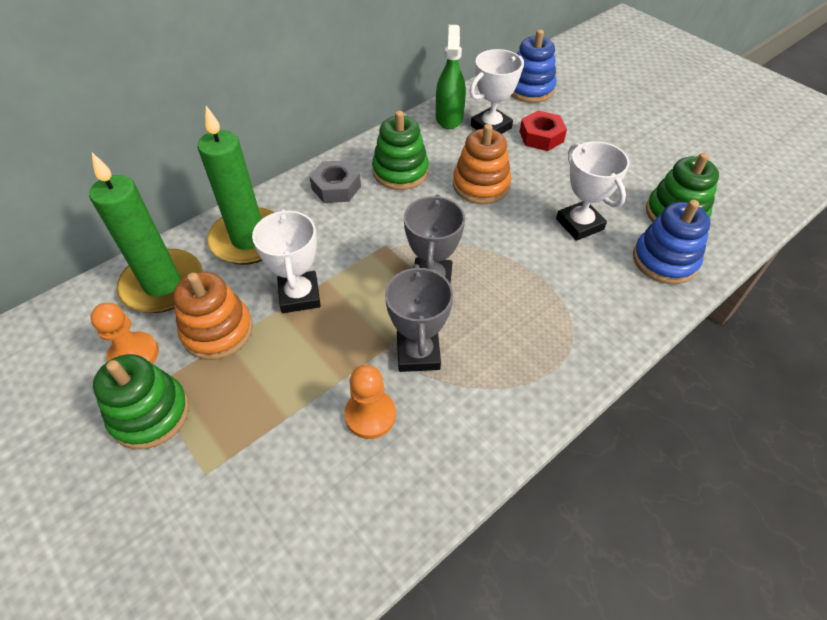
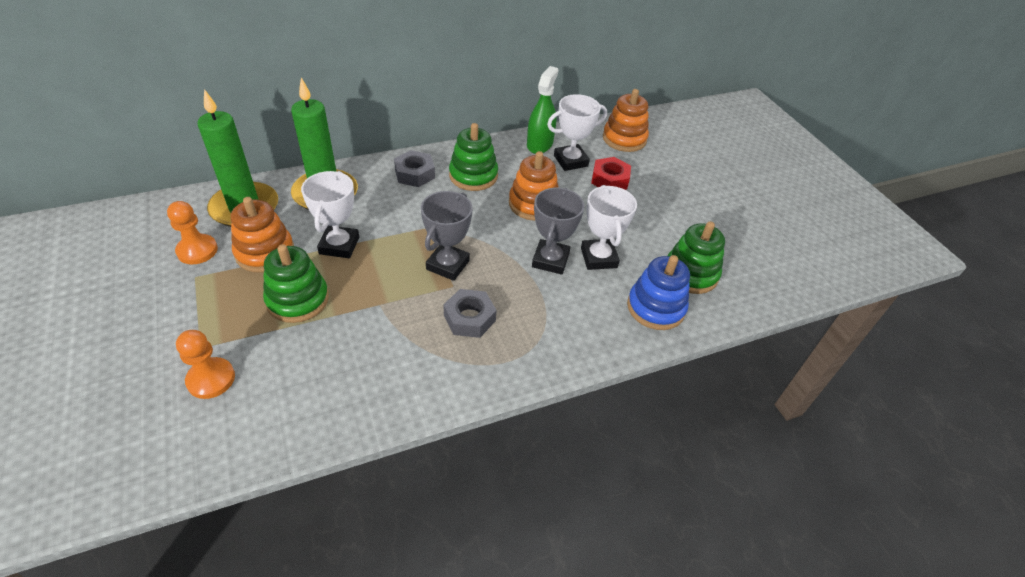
camera: 15 degrees right, 5 degrees down
green stacking toy [93,354,189,449] -> green stacking toy moved to [263,244,329,323]
orange pawn [344,365,396,439] -> orange pawn moved to [176,330,235,399]
grey trophy [385,264,453,372] -> grey trophy moved to [532,188,585,275]
blue stacking toy [511,29,557,103] -> orange stacking toy [603,89,649,152]
none -> grey nut [443,289,497,338]

